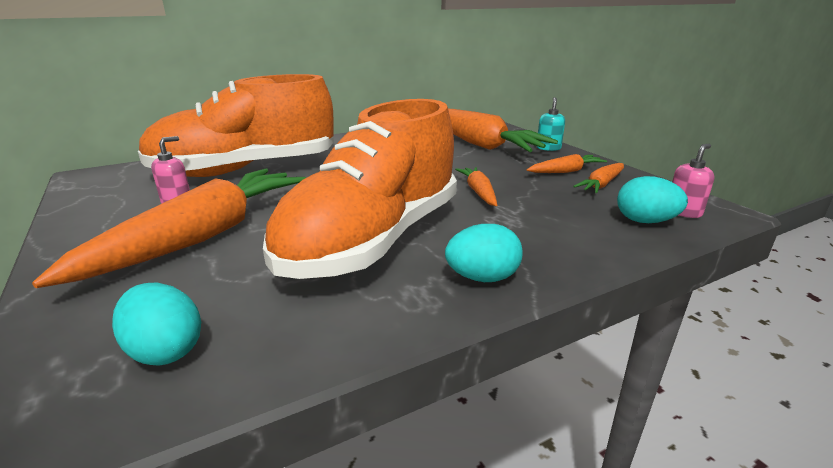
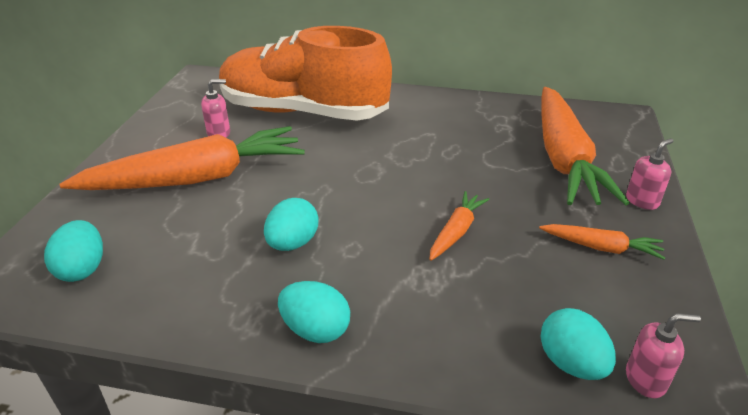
camera: 40 degrees right, 10 degrees up
orange shoe [263,99,457,279] -> turquoise egg [264,198,318,251]
turquoise soap dispenser [537,97,565,151] -> pink soap dispenser [626,138,673,210]
orange carrot [573,163,624,193] -> none

